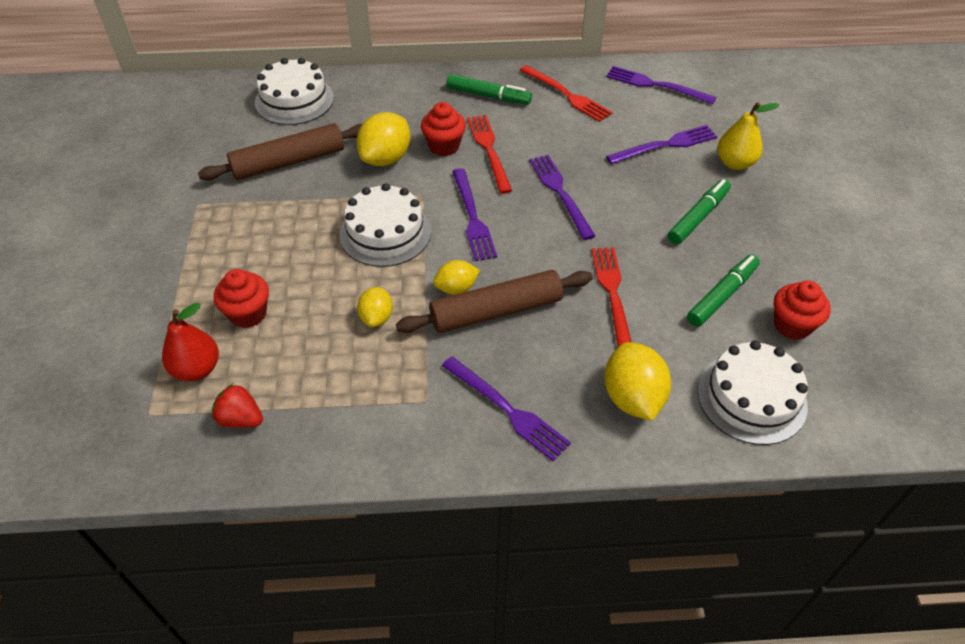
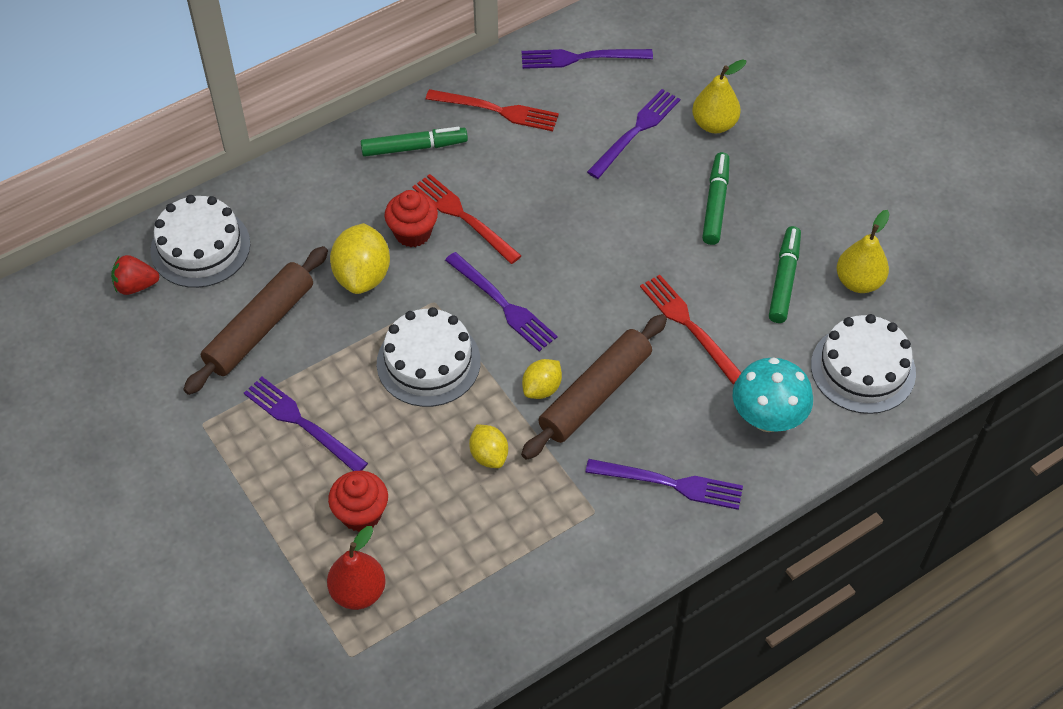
camera: 30 degrees left, 5 degrees up
red strawberry [212,384,263,428] -> red strawberry moved to [111,255,159,295]
purple fork [529,155,595,240] -> purple fork moved to [244,377,368,471]
yellow lemon [605,342,671,421] -> turquoise mushroom [733,358,813,432]
red cupcake [774,280,831,340] -> yellow pear [837,210,890,293]

